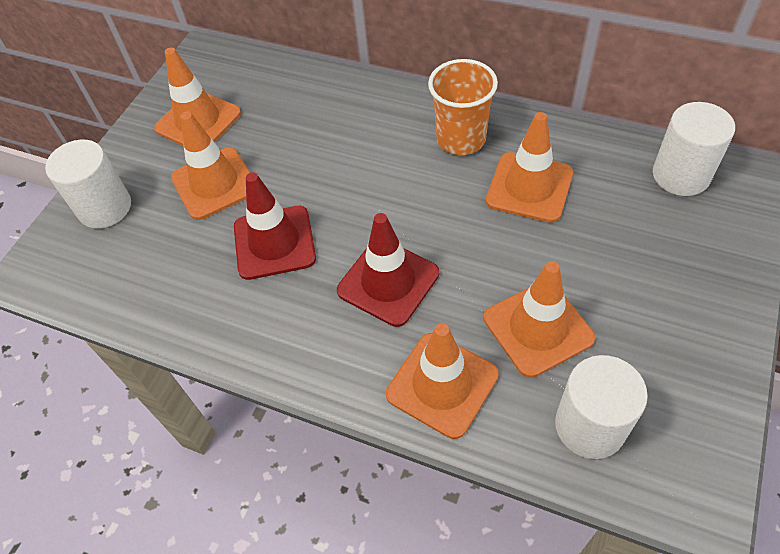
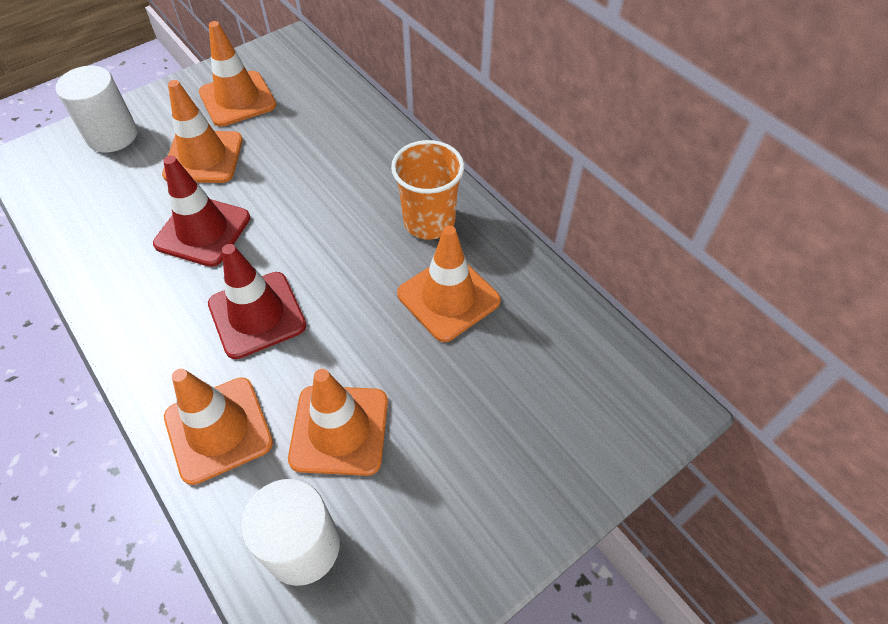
camera: 25 degrees right, 0 degrees up
white cylinder [653,102,735,196] -> none

